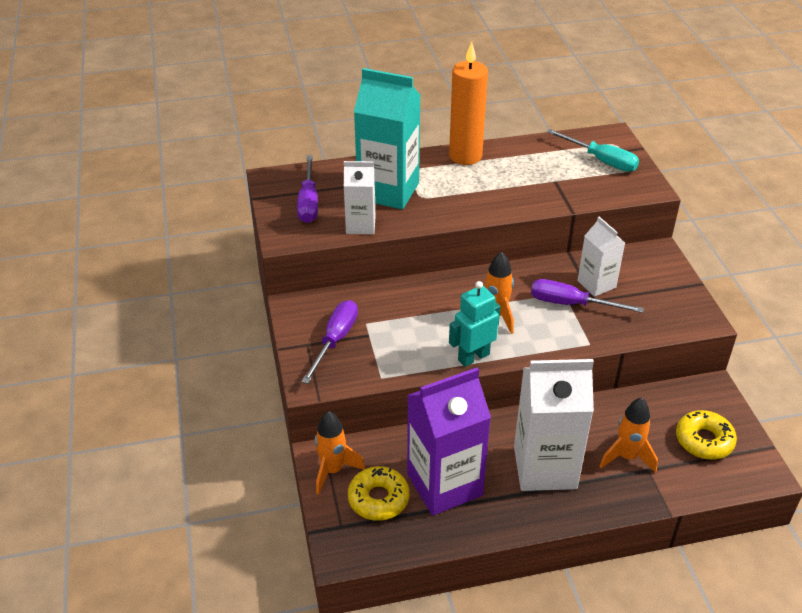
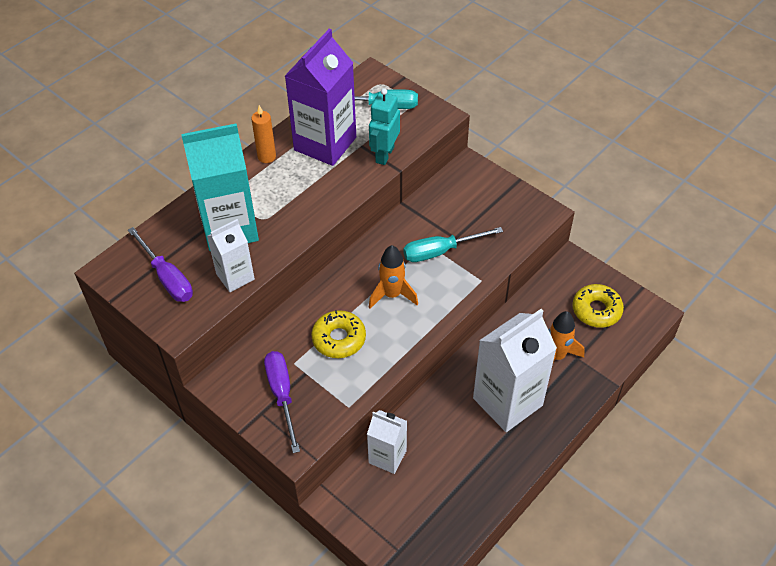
camera: 35 degrees left, 10 degrees up
orange rocket [315,411,365,495] -> none
yellow donut [348,466,410,521] -> yellow donut moved to [311,310,366,358]
purple carton [407,367,491,516] -> purple carton moved to [285,29,356,166]
orange candle [449,42,488,165] -> orange candle [251,105,276,163], size x0.55
turquoise robot [449,281,501,367] -> turquoise robot moved to [369,88,400,165]
purple screwdriver [531,279,644,313] -> turquoise screwdriver [403,227,503,262]
white carton [577,217,625,297] -> white carton moved to [367,410,407,474]

